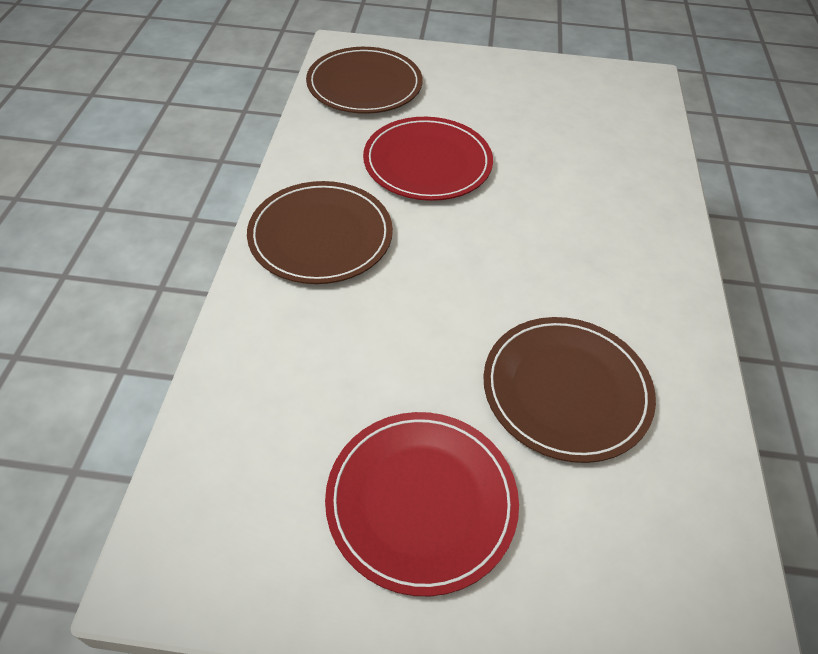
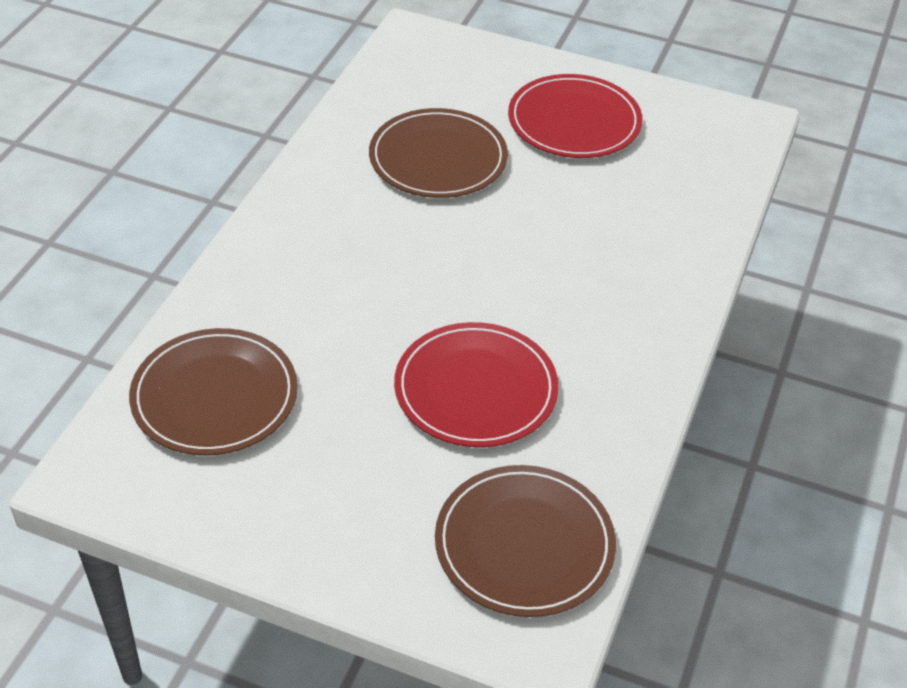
camera: 165 degrees left, 5 degrees down
brown plate [247,181,393,284] -> brown plate moved to [129,328,298,455]

